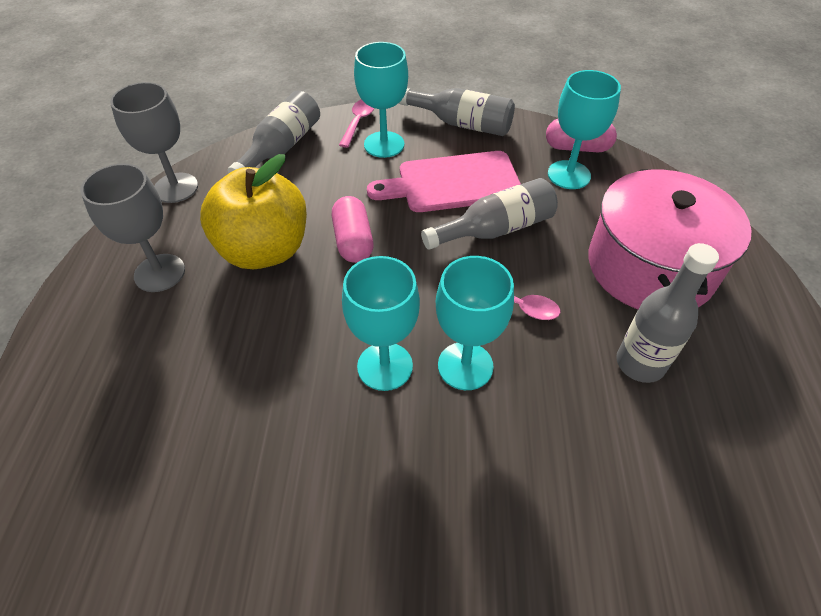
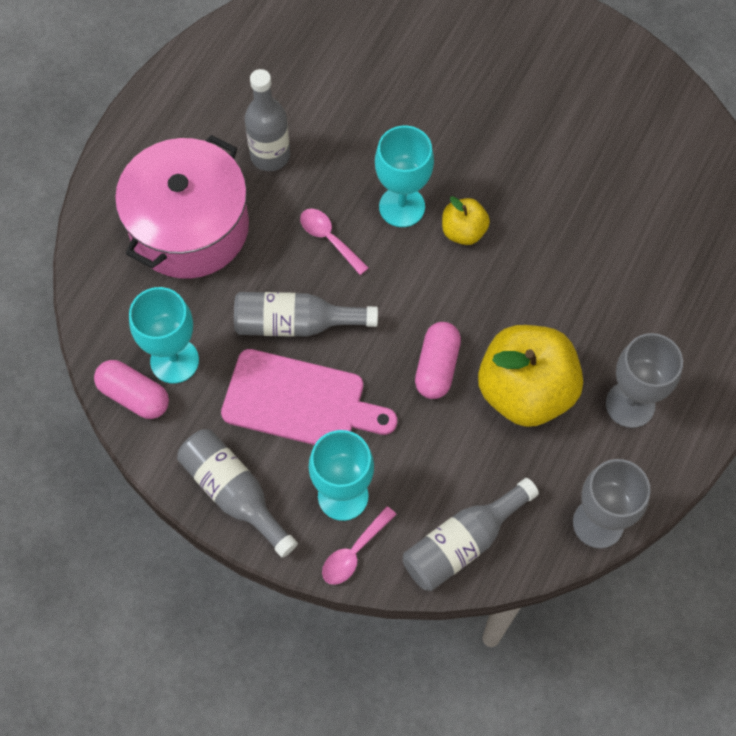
camera: 155 degrees left, 15 degrees up
turquoise goblet [342,256,420,391] -> yellow apple [442,196,490,245]

